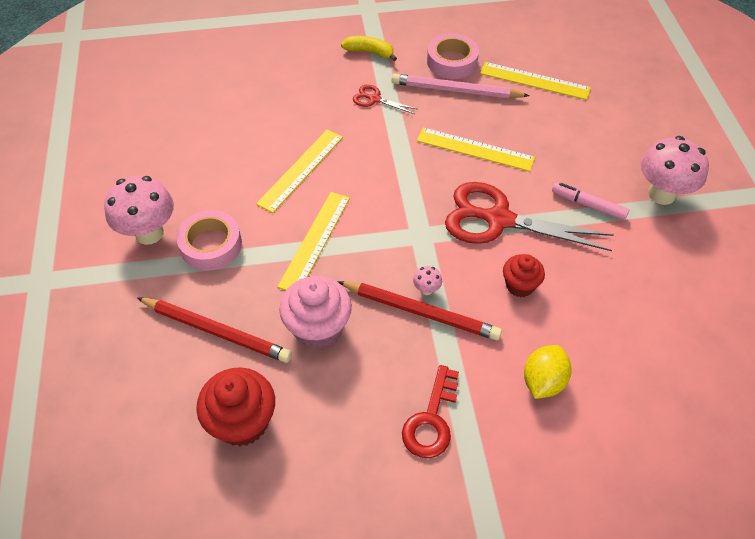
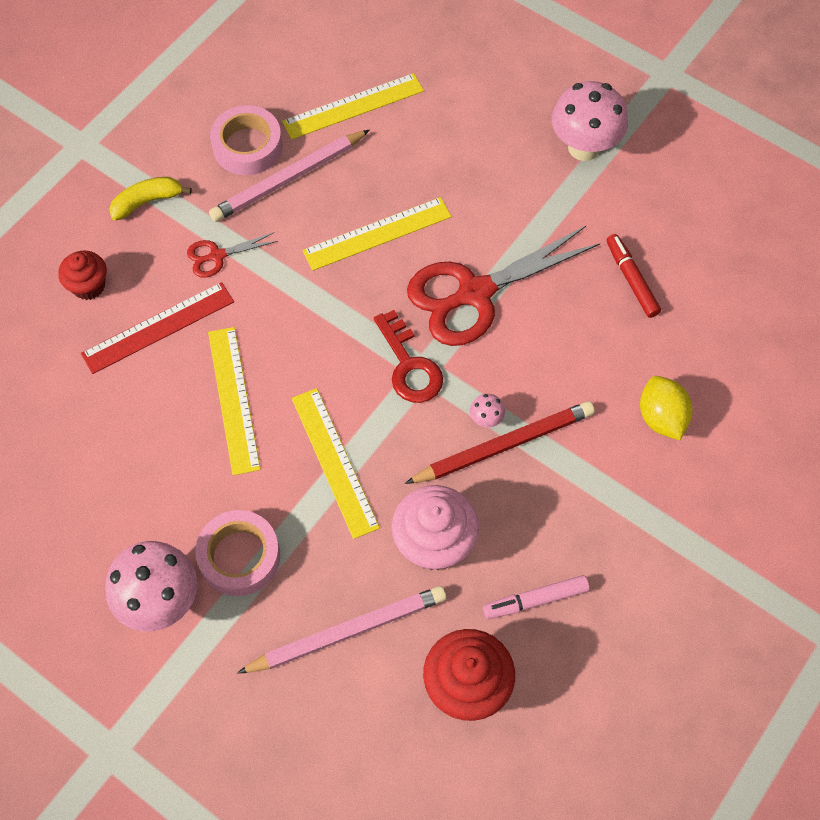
camera: 45 degrees left, 10 degrees up
red pencil [137,297,292,363] -> pink pencil [237,586,447,674]
red key [402,365,459,458] -> red key moved to [374,310,443,403]
red cupcake [503,254,545,297] -> red cupcake moved to [58,251,107,300]
pink marker [552,182,629,220] -> pink marker moved to [483,575,590,619]
none -> red ruler [81,282,234,374]
none -> red marker [606,234,661,318]

